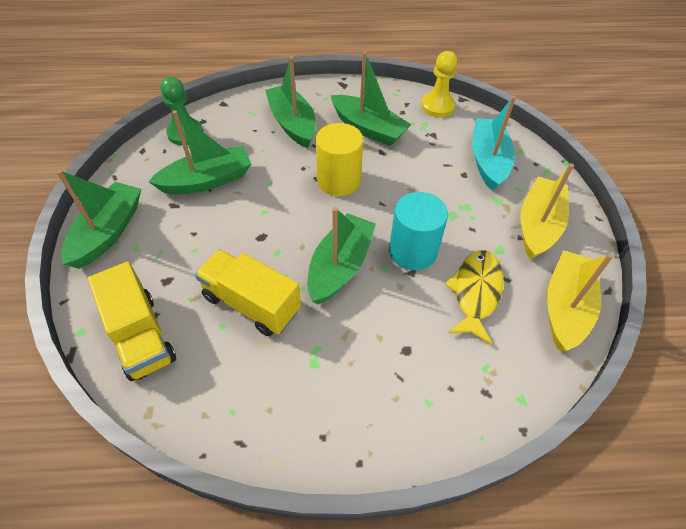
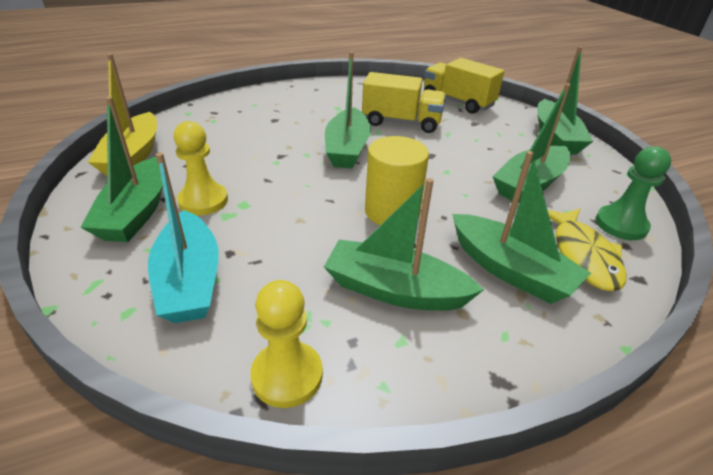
camera: 160 degrees right, 15 degrees down
turquoise cylinder [389,192,448,270] -> none
yellow fish [445,250,504,345] -> yellow fish moved to [548,208,626,292]
yellow boat [520,163,574,259] -> green boat [80,97,163,242]
none -> yellow pawn [173,121,228,215]

